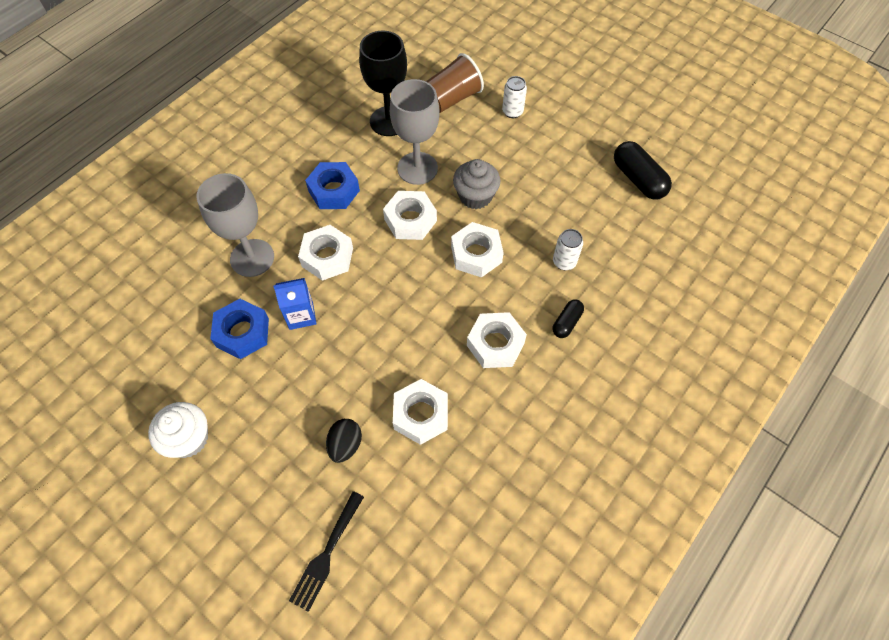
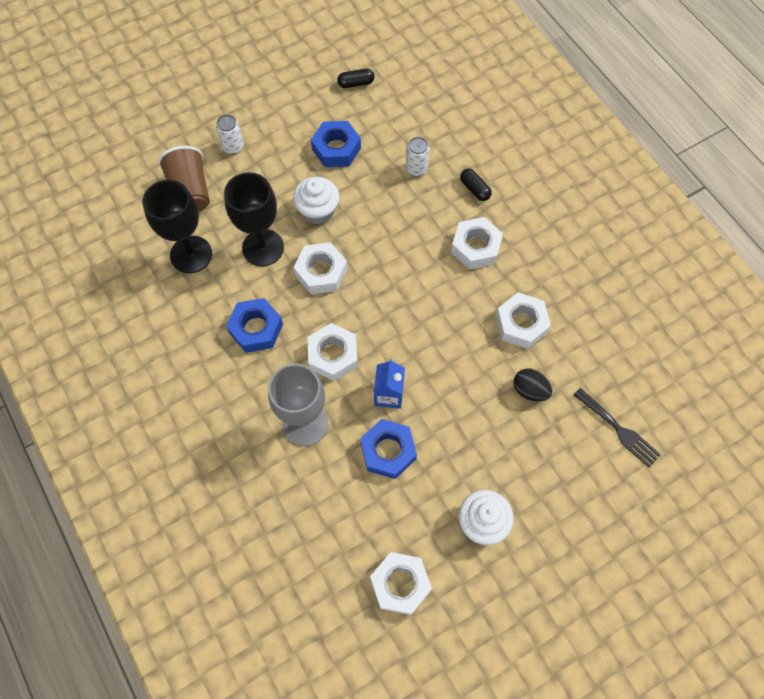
camera: 70 degrees left, 5 degrees up
grey goblet [390,79,439,185] -> black goblet [224,172,284,266]
white nut [451,222,504,278] -> white nut moved to [370,552,432,615]
grey cupcake [453,159,500,209] -> white cupcake [293,177,339,225]
black capsule [614,141,672,200] -> black capsule [337,69,375,88], size x0.57
none -> blue nut [311,121,361,167]

